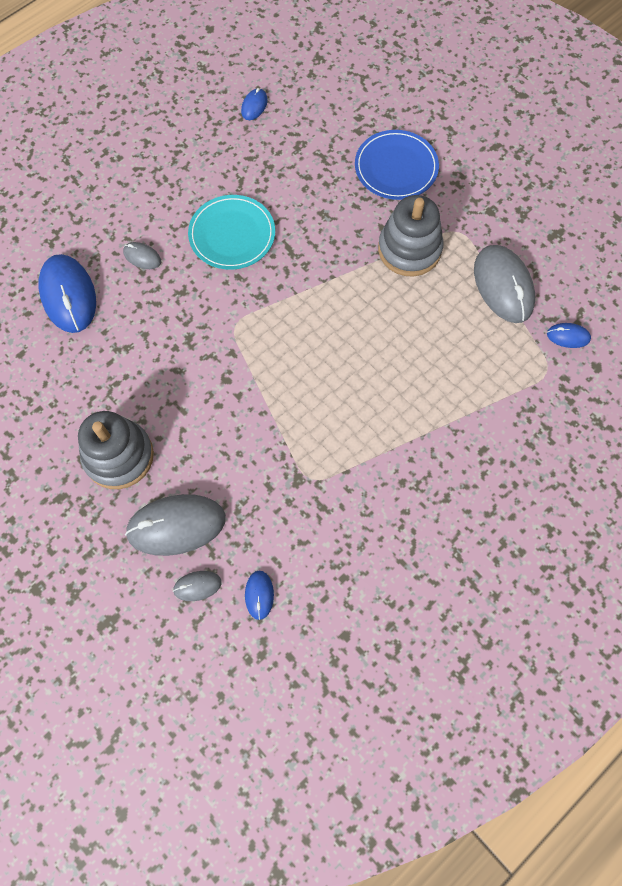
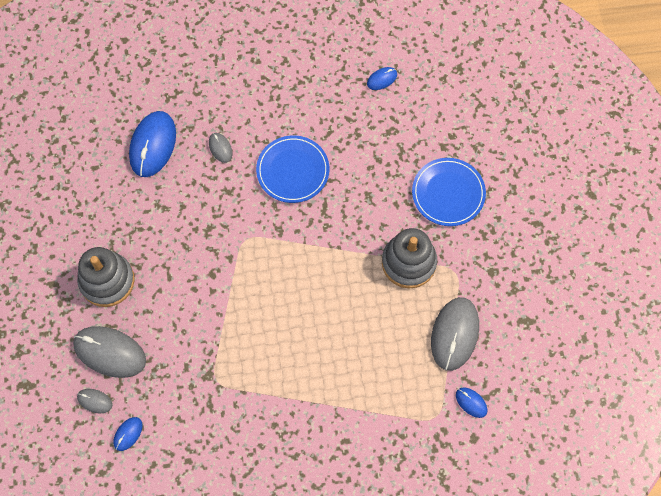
camera: 35 degrees right, 0 degrees up
turquoise plate [188,195,275,270] -> blue plate [256,136,329,203]

